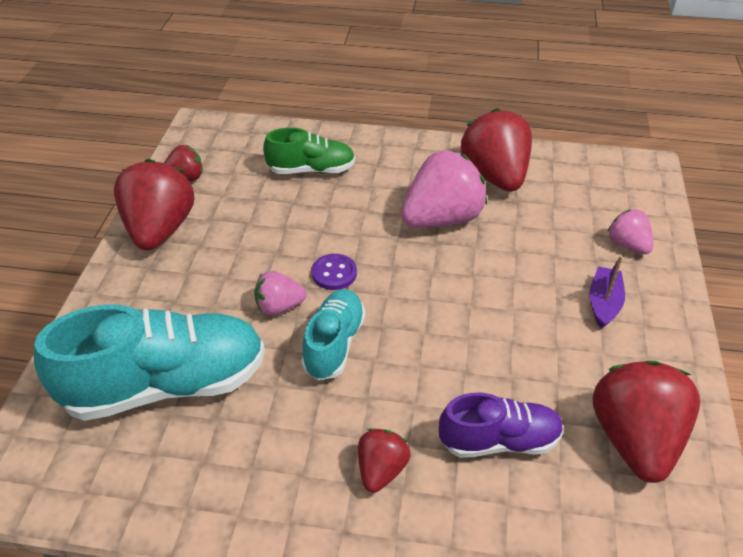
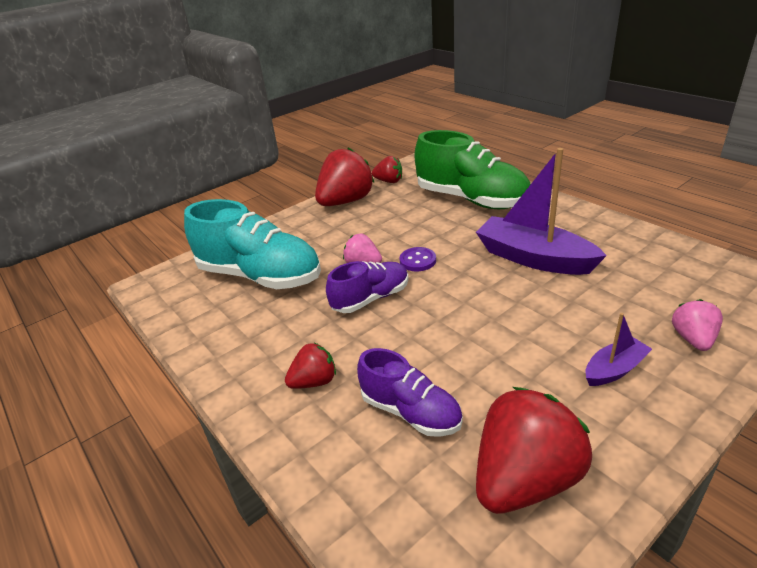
camera: 45 degrees right, 10 degrees down
green shoe [263,127,355,174] -> green shoe [415,130,531,209], size x1.75
turquoise shoe [301,289,366,380] -> purple shoe [326,261,409,313]
pink strawberry [401,151,487,228] -> purple boat [476,148,607,275]
red strawberry [461,108,532,192] -> none

